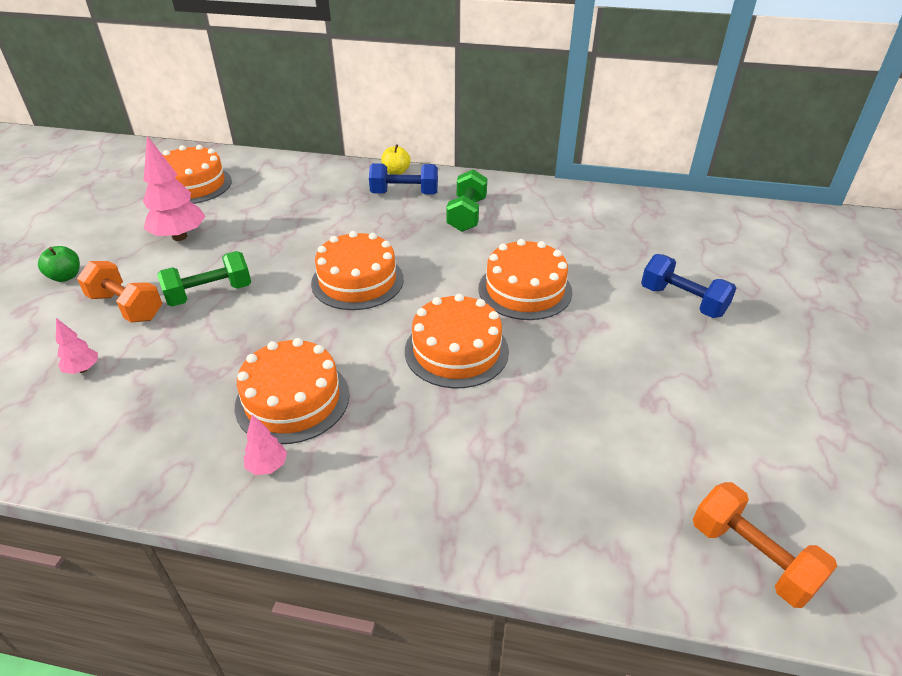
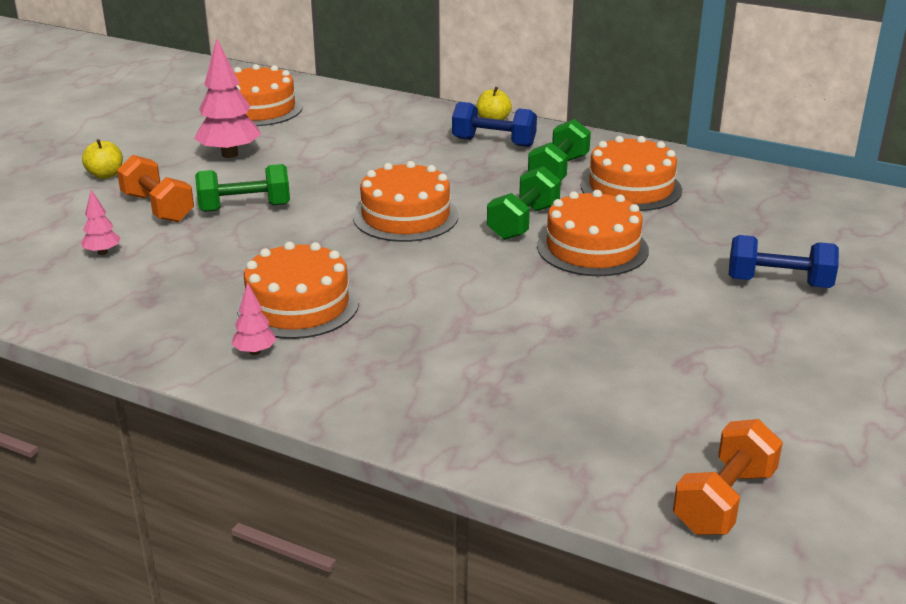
camera: 15 degrees right, 10 degrees down
green apple [38,246,80,282] -> yellow apple [82,139,123,179]
orange cake [405,294,509,388] -> orange cake moved to [581,136,682,211]
blue dumbbell [641,254,736,318] -> blue dumbbell turned 45 degrees counterclockwise [729,235,839,288]
orange dumbbell [693,482,837,608] -> orange dumbbell turned 60 degrees clockwise [673,419,783,535]
none -> green dumbbell [487,166,561,240]

